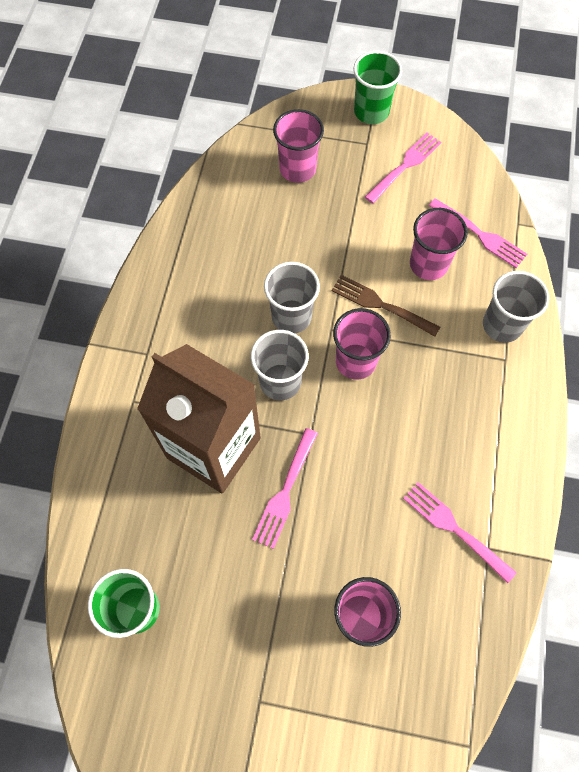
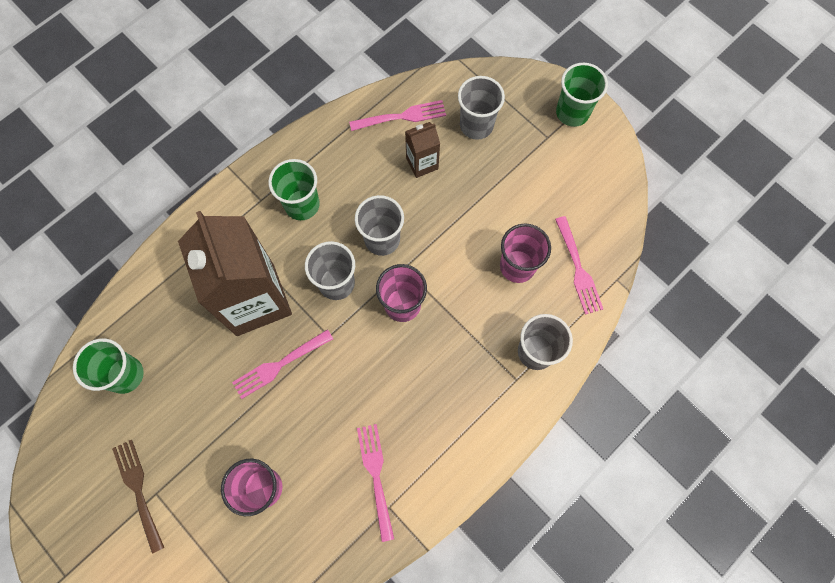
camera: 35 degrees right, 5 degrees up
pink cup [273,109,324,183] -> grey cup [458,76,505,140]
brown fork [332,275,440,337] -> brown fork moved to [112,440,164,554]
pink fork [365,132,441,203] -> pink fork moved to [349,100,446,131]
none -> green cup [268,159,320,220]
none -> brown carton [405,122,440,178]

